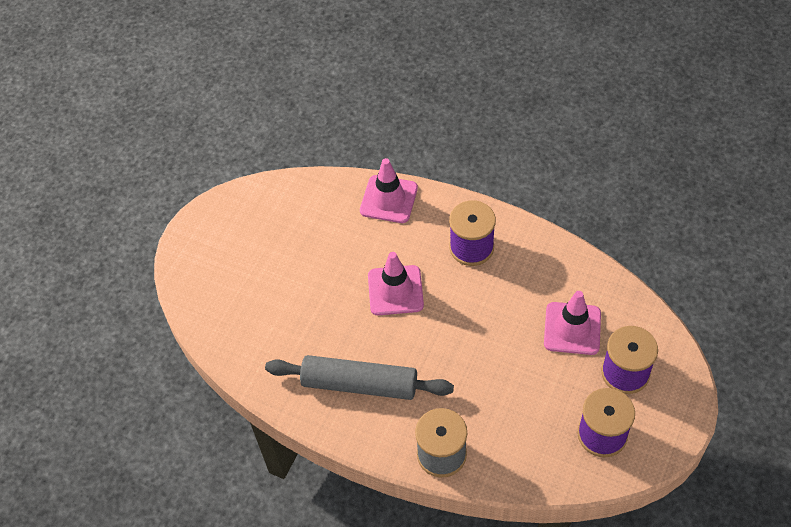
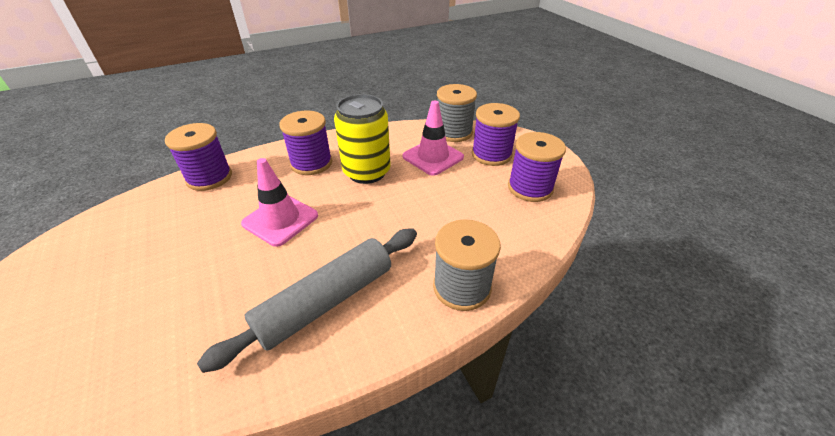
camera: 55 degrees left, 15 degrees down
pink traffic cone [360,158,418,223] -> purple spool [165,123,232,191]
none -> yellow can [334,94,391,184]
none -> grey spool [437,84,477,142]

